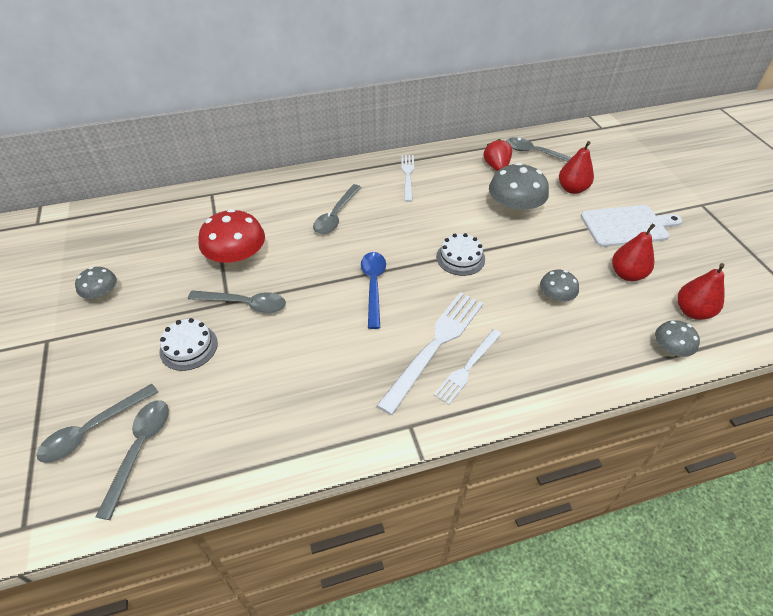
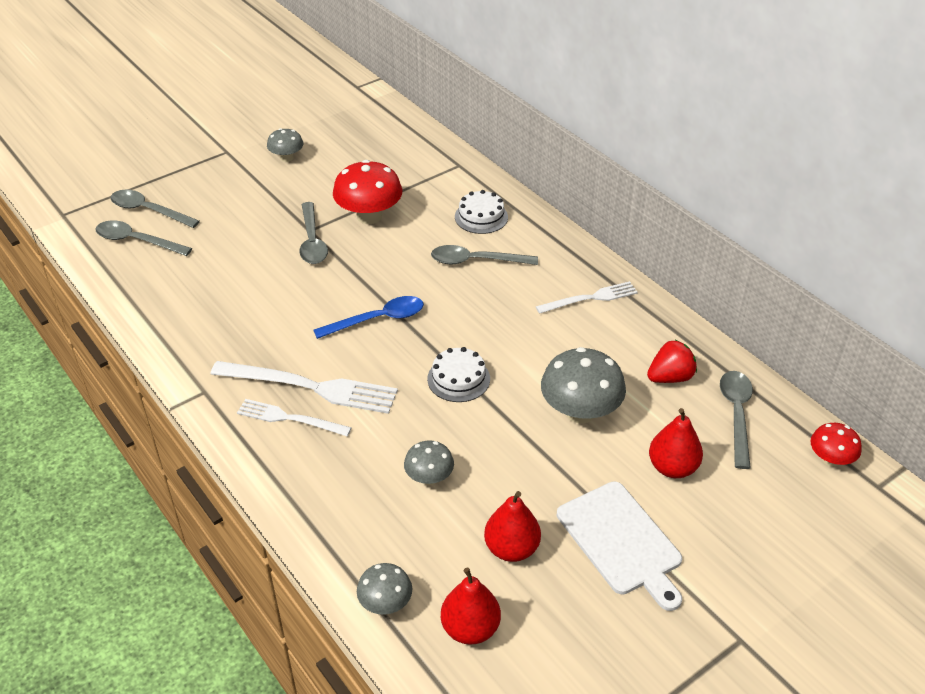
camera: 70 degrees right, 5 degrees down
grey spoon [96,400,169,520] -> grey spoon turned 150 degrees counterclockwise [96,220,192,256]
white cake [160,318,218,371] -> white cake moved to [455,190,508,234]
none -> red mushroom [811,423,862,467]

